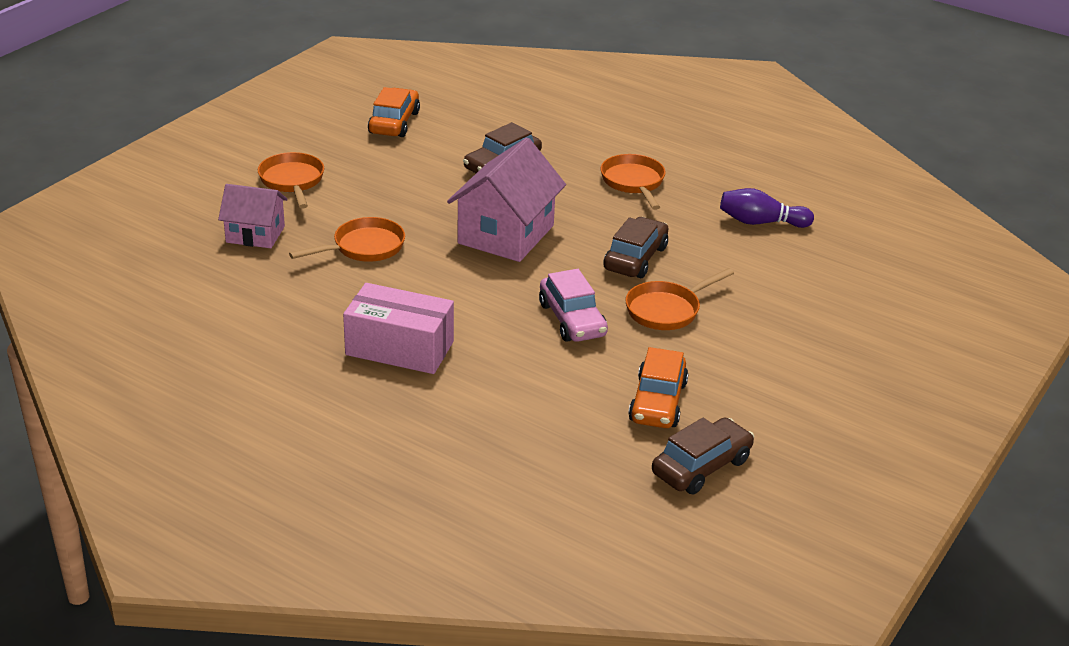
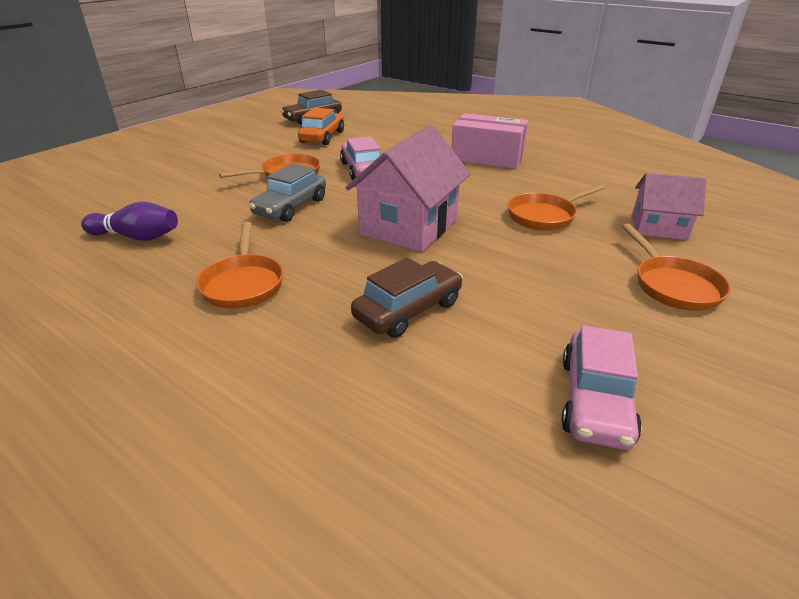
camera: 175 degrees left, 0 degrees up
orange car [368,87,420,137] -> pink car [561,325,642,450]
brown car [604,217,669,278] -> grey car [249,163,326,222]

